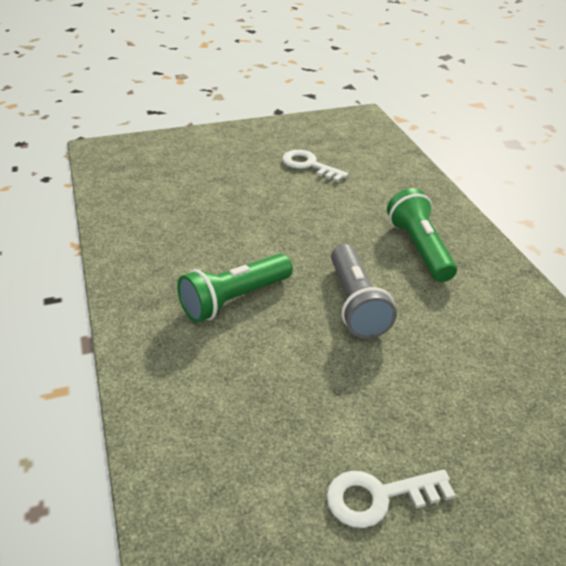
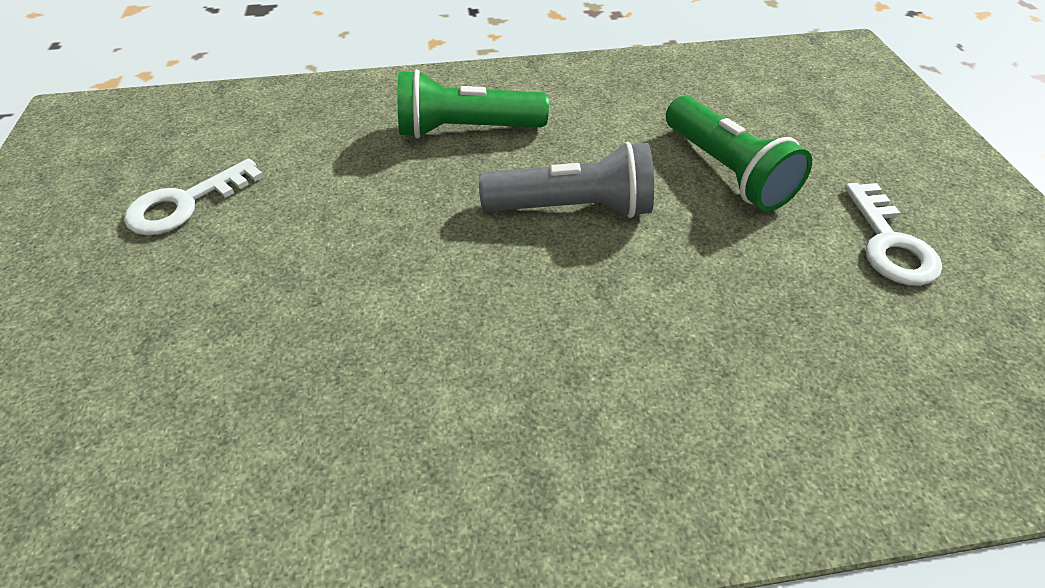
camera: 80 degrees left, 10 degrees up
green flashlight [177,254,293,323] -> green flashlight moved to [666,96,812,211]

